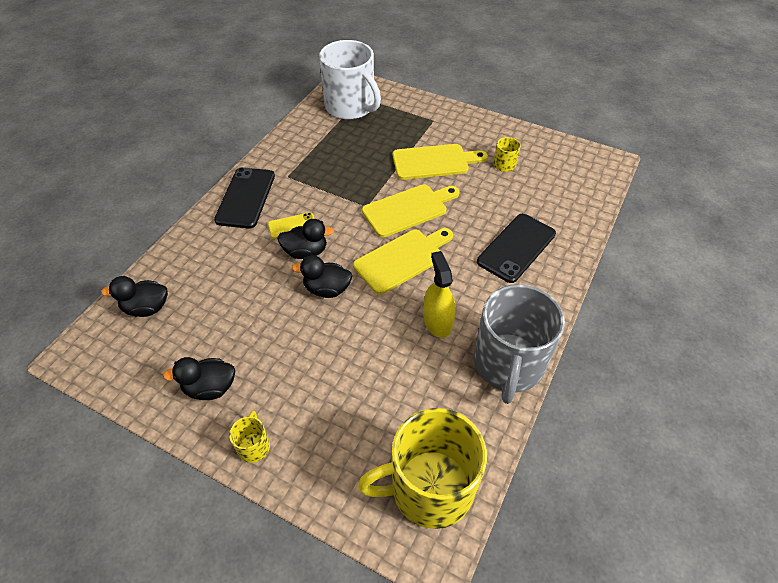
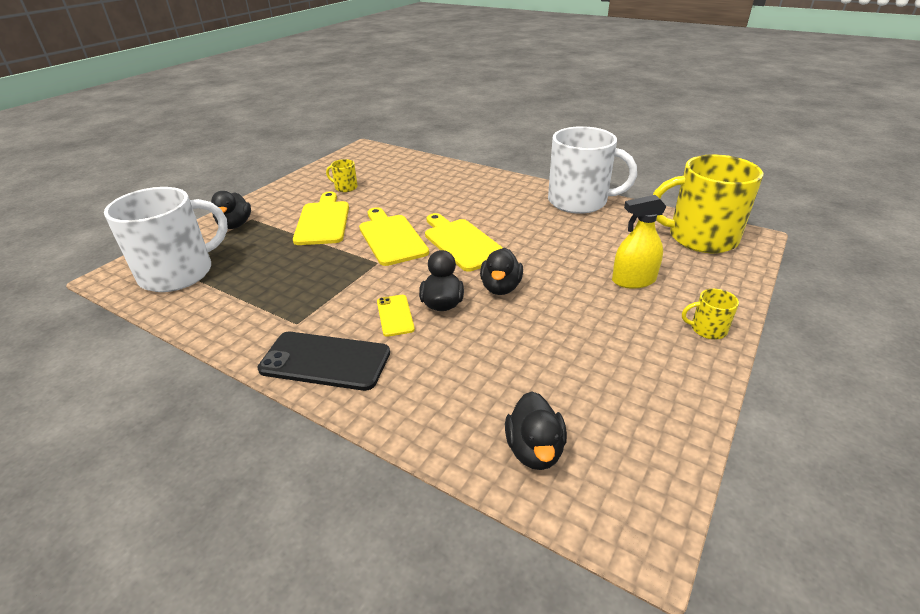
camera: 85 degrees left, 15 degrees down
black duck [163,357,235,400] -> black duck moved to [211,191,251,229]
yellow mug [358,408,487,529] -> yellow mug turned 105 degrees clockwise [653,154,763,253]
yellow spray bottle [423,251,456,338] -> yellow spray bottle moved to [612,195,667,288]
grey mug [474,284,565,404] -> white mug [548,126,637,214]
black phone [477,214,556,283] -> none

